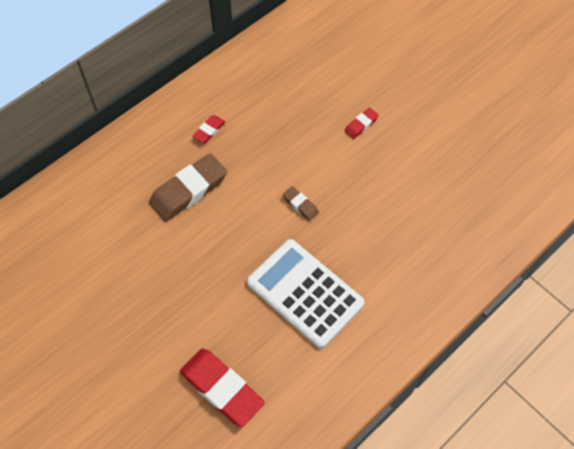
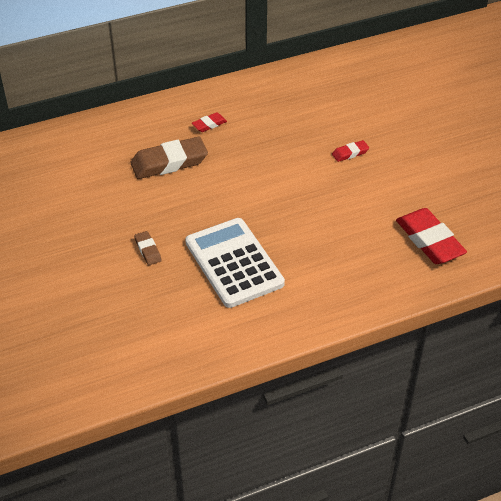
camera: 20 degrees right, 15 degrees down
red eraser [180,349,265,427] -> red eraser moved to [396,208,467,264]
brown eraser [283,186,319,221] -> brown eraser moved to [134,231,162,265]

